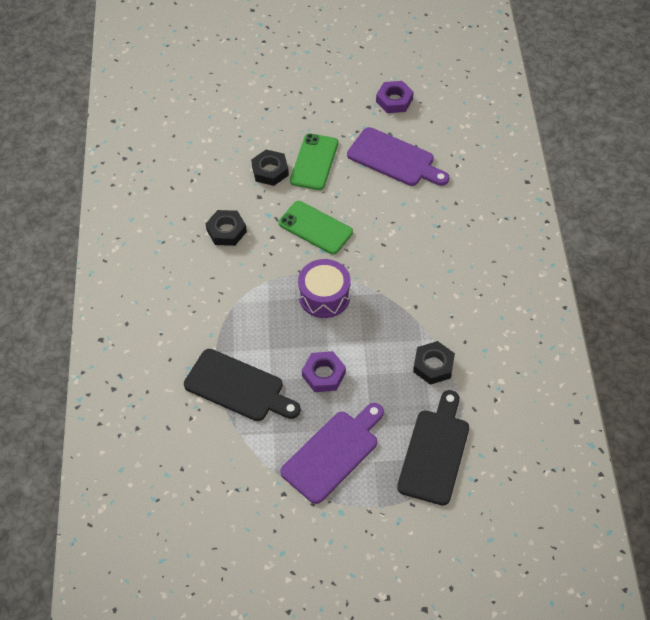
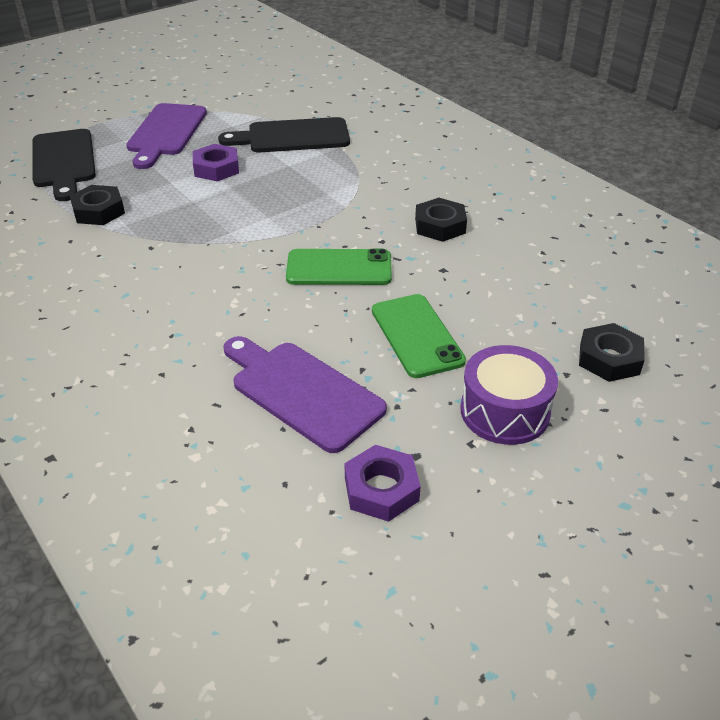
camera: 145 degrees right, 15 degrees down
black nut [251,149,289,186] -> black nut moved to [579,323,645,382]
purple drum [298,259,350,318] -> purple drum moved to [460,345,558,445]
purple cutting board [347,127,449,186] -> purple cutting board turned 45 degrees clockwise [223,336,387,453]

